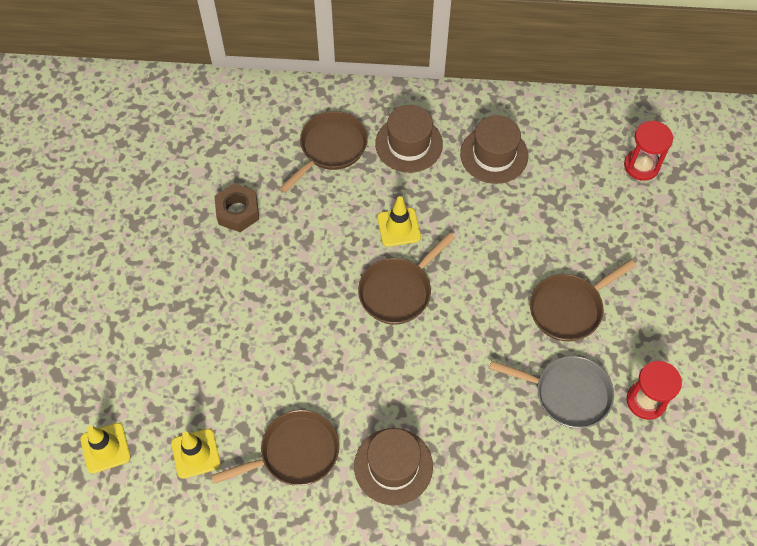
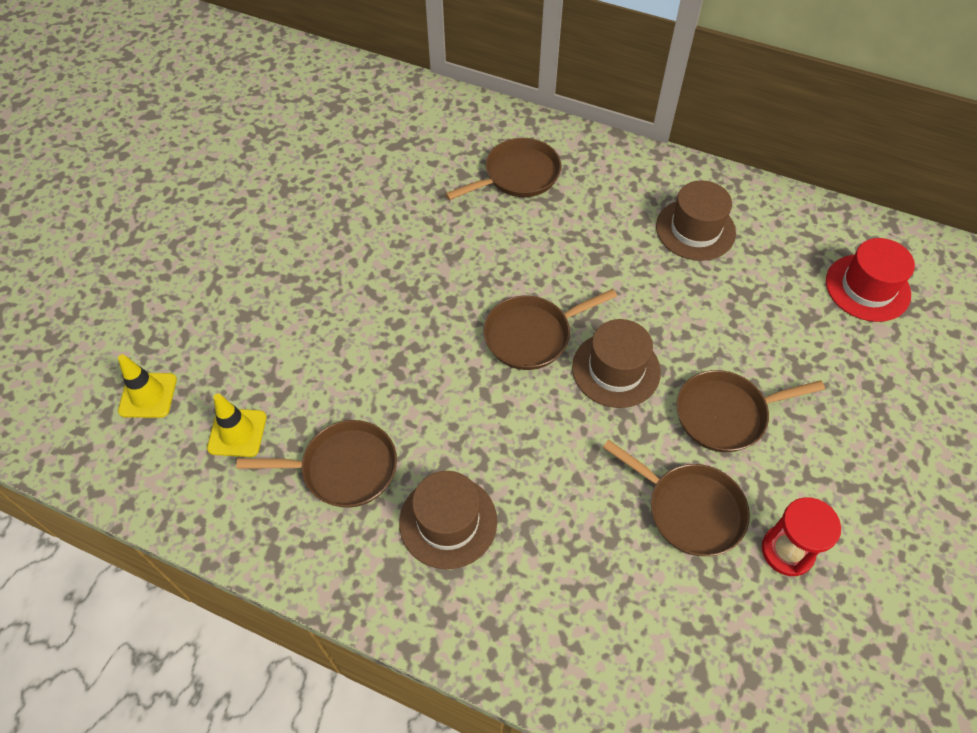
camera: 20 degrees right, 5 degrees down
brown nut [214,184,259,232] -> none
brown hat [375,105,443,173] -> brown hat moved to [572,319,661,408]
yellow traffic cone [377,196,421,247] -> none
grey pan [489,356,614,428] -> brown pan [603,440,750,556]
red hourglass [624,121,673,181] -> red hat [826,238,915,322]

